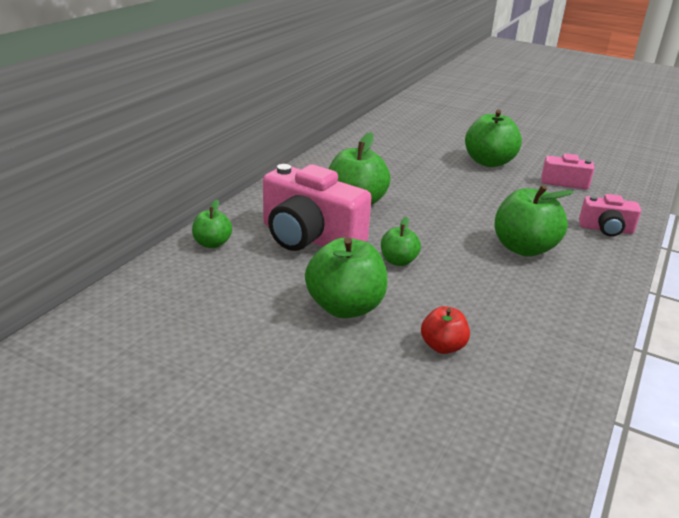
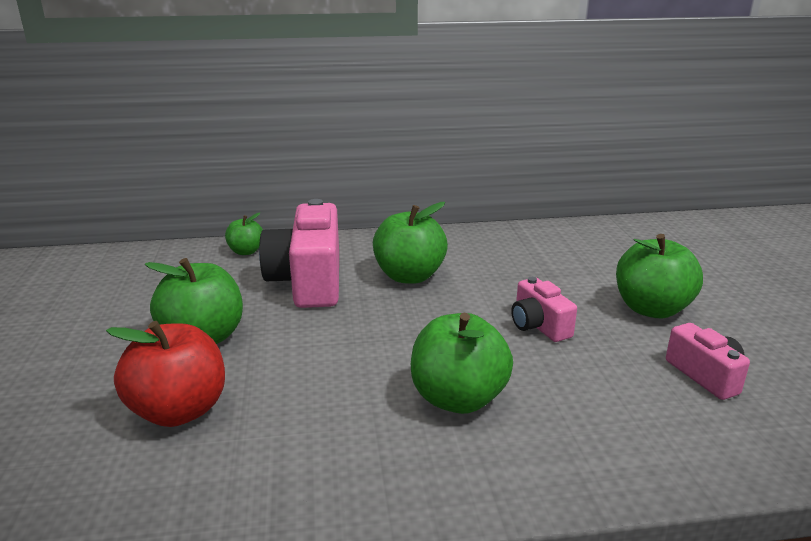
camera: 55 degrees right, 5 degrees down
green apple [381,217,421,266] -> none
red apple [421,306,470,354] -> red apple [106,321,225,427], size x1.81
pink camera [579,194,641,237] -> pink camera moved to [511,277,577,342]

